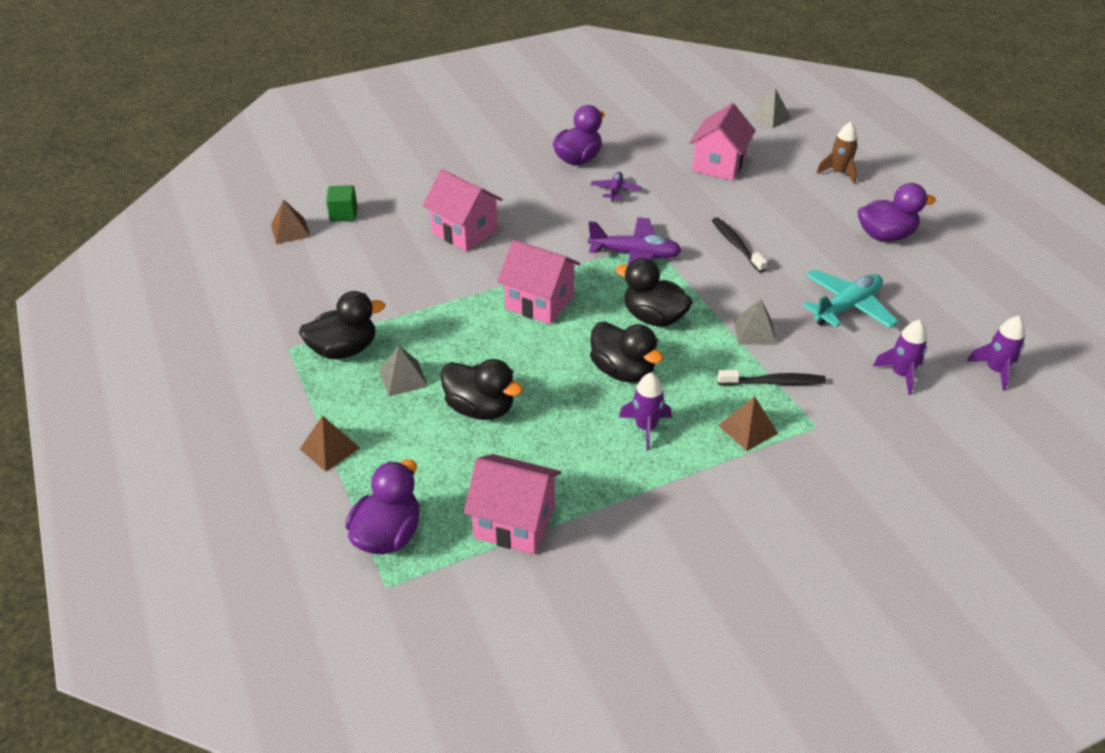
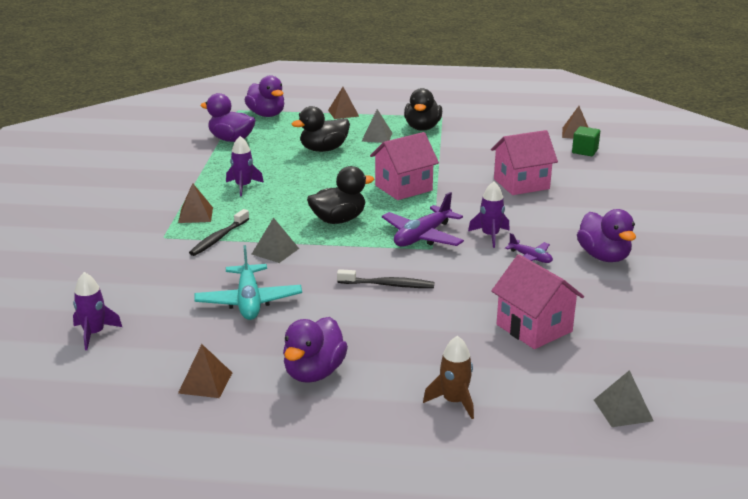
camera: 120 degrees right, 15 degrees down
pink house [464,454,561,554] -> purple duck [200,93,256,142]
black duck [590,321,663,383] -> none
purple rocket [873,320,927,395] -> purple rocket moved to [468,182,510,248]
none -> brown pyramid [178,344,232,398]

